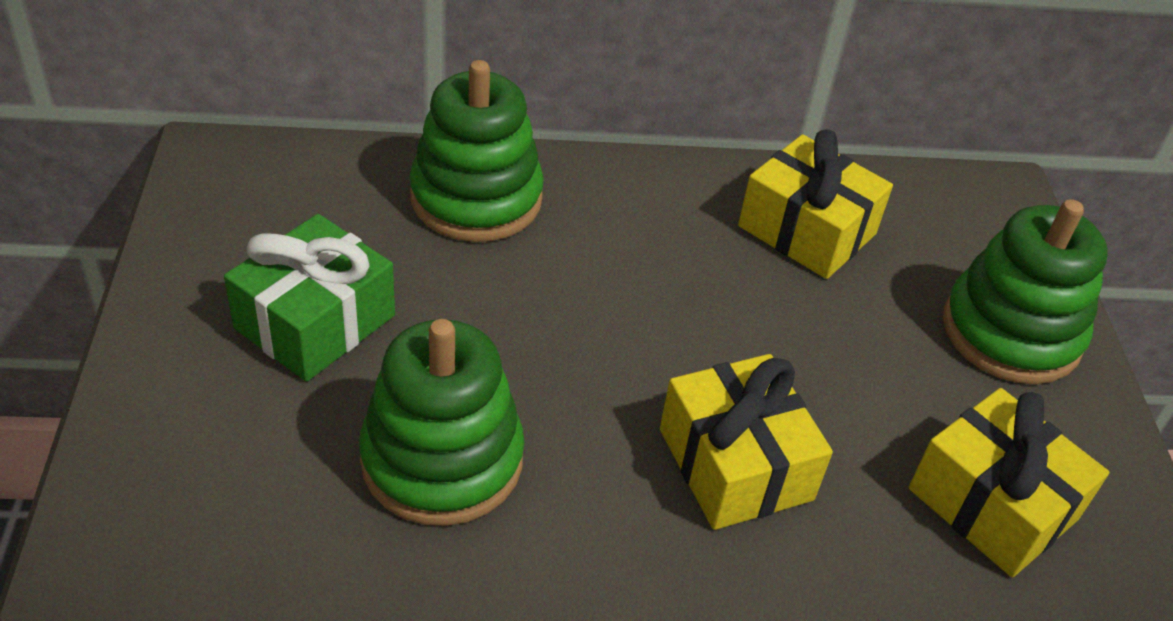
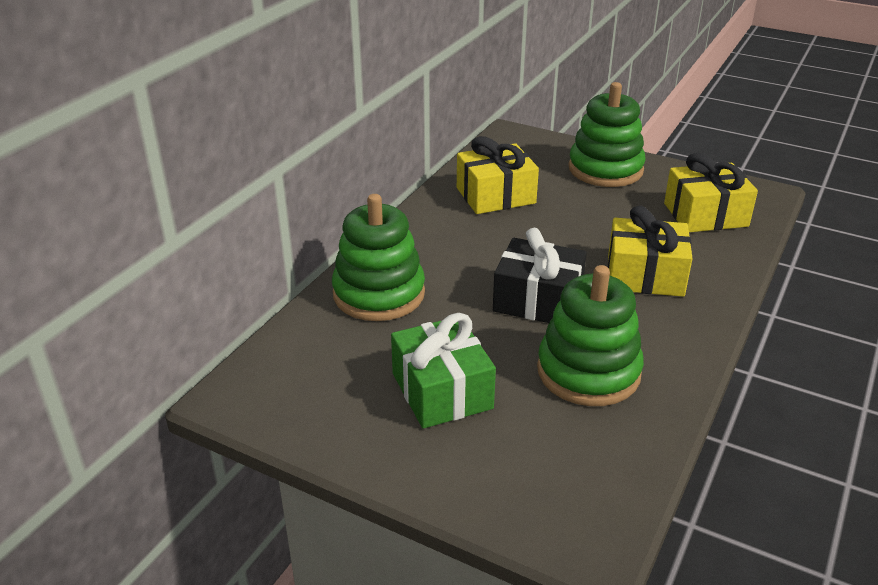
camera: 55 degrees left, 10 degrees down
none -> black gift [493,228,587,323]

